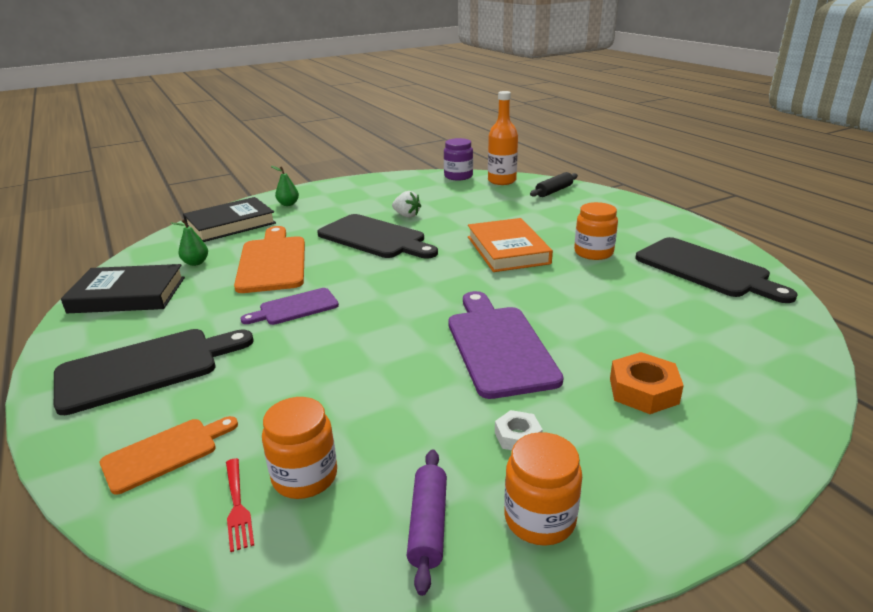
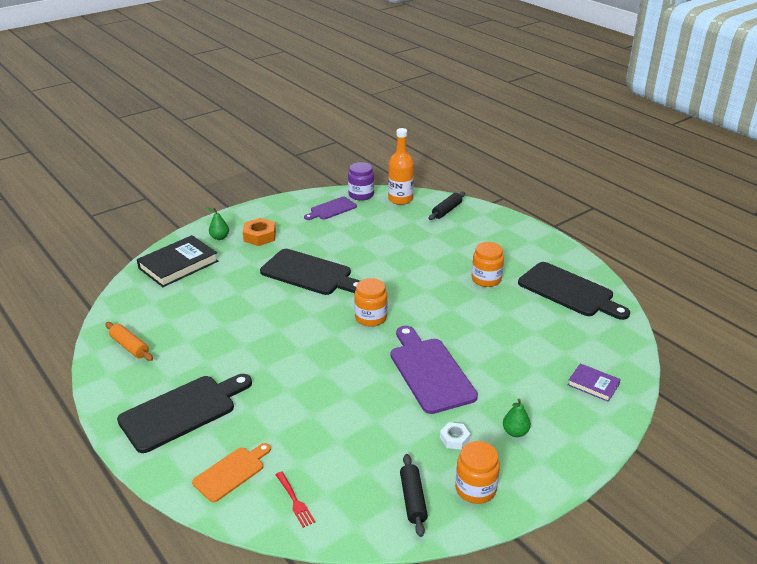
camera: 10 degrees left, 5 degrees up
black book [61,264,185,313] -> orange rolling pin [105,322,153,361]
green pear [171,219,208,266] -> green pear moved to [503,399,531,437]
orange cutting board [234,226,305,293] -> none
purple cutting board [241,288,339,325] -> purple cutting board moved to [304,197,357,220]
orange jar [262,397,337,499] -> orange jar moved to [354,278,387,327]
white strawberry [392,191,421,218] -> none
purple rolling pin [407,449,447,596] -> black rolling pin [400,454,428,537]
orange book [468,218,553,272] -> none
orange nut [610,352,684,414] -> orange nut moved to [243,218,276,246]
none -> purple book [568,363,621,402]

